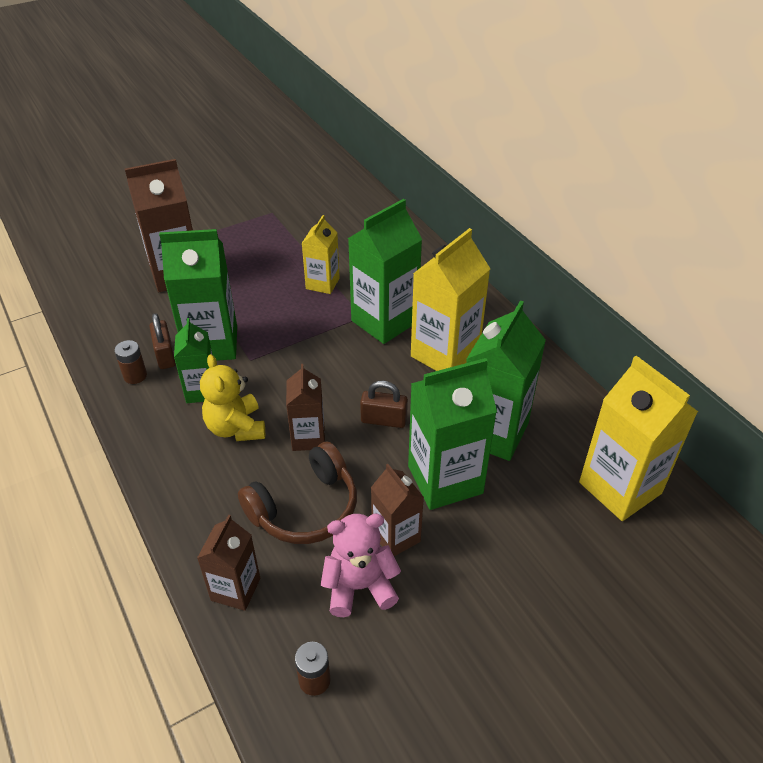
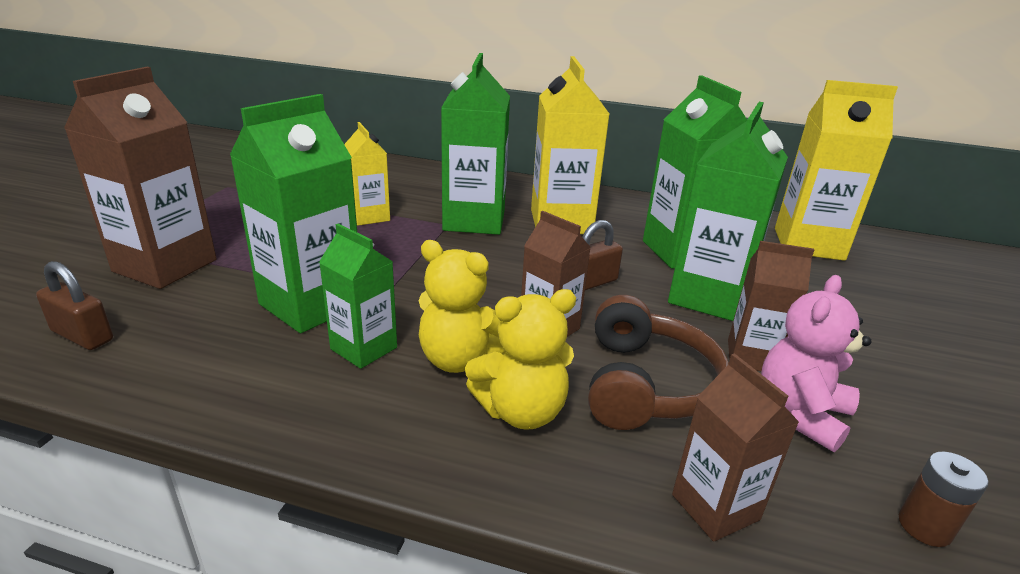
camera: 45 degrees left, 15 degrees down
brown battery [114,340,147,384] -> none
brown padlock [149,313,176,369] -> brown padlock moved to [36,261,113,350]
none -> yellow teddy bear [465,289,576,430]

